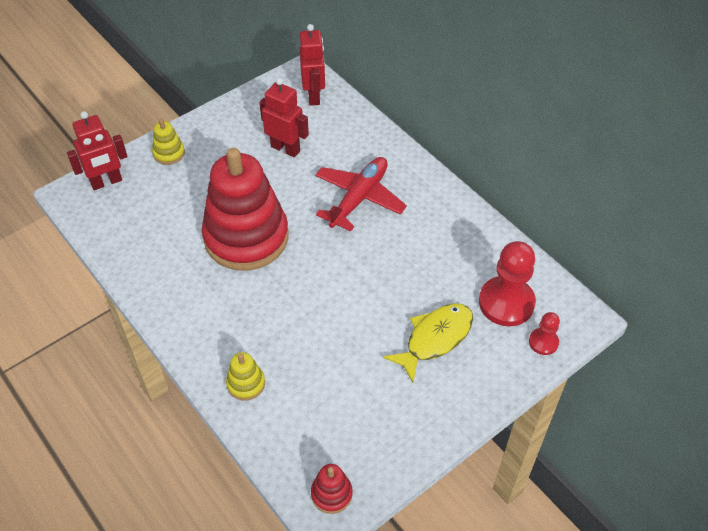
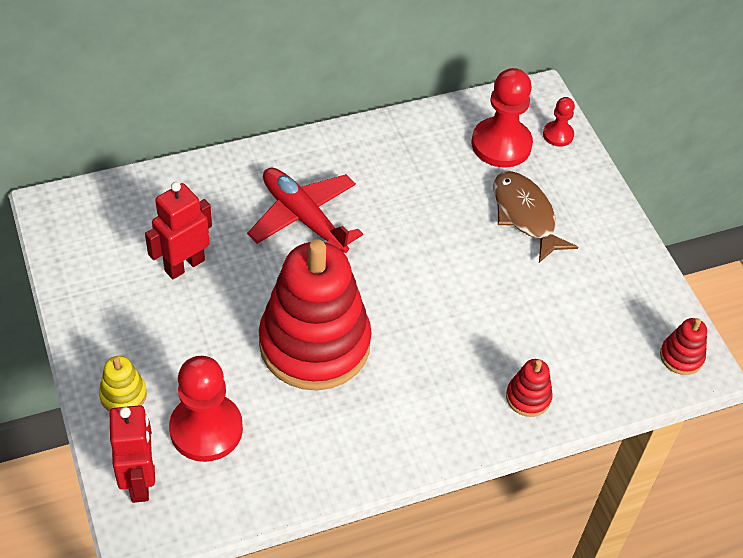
camera: 75 degrees left, 0 degrees up
yellow stacking toy [226,352,265,401] -> red stacking toy [506,359,553,417]
red robot [299,24,325,106] -> none
yellow fish [383,304,473,383] -> brown fish [494,171,578,263]
none -> red pawn [169,356,243,462]

